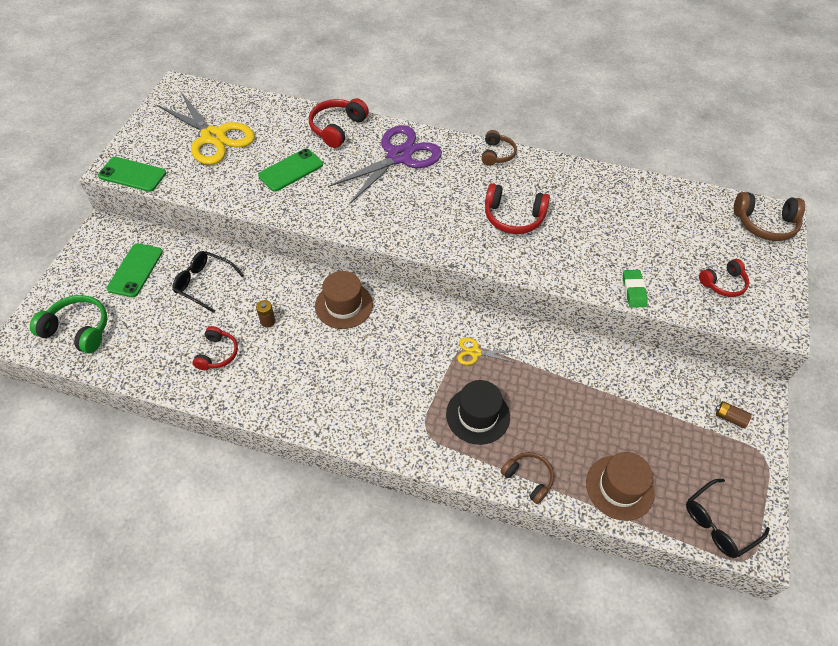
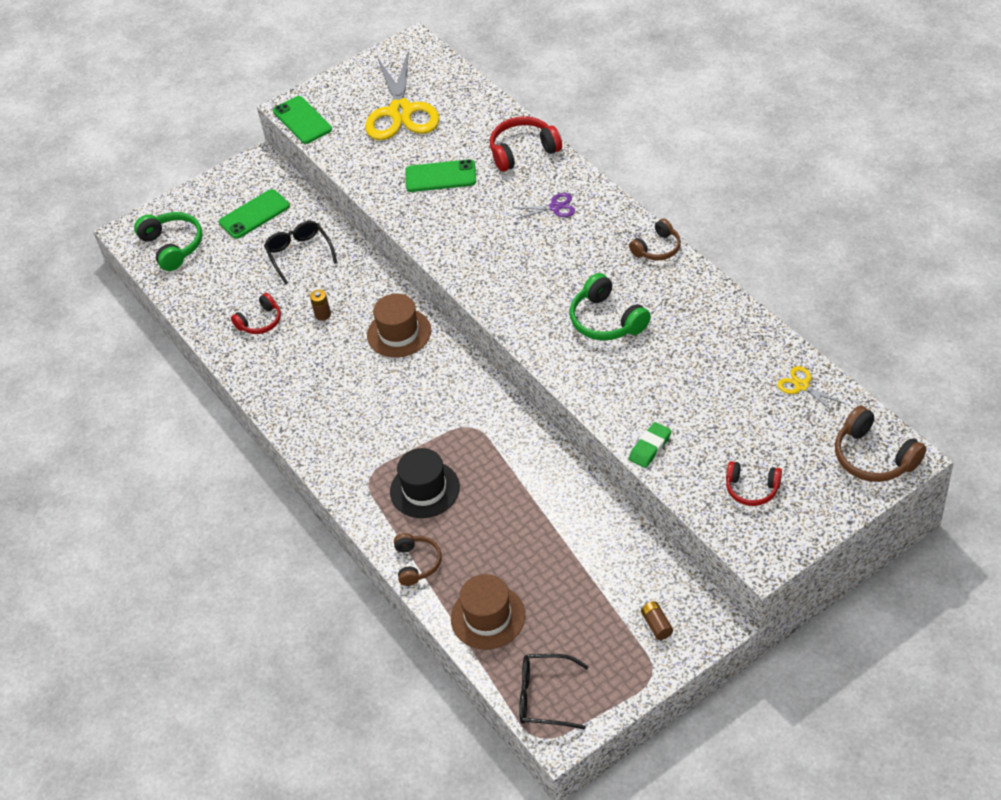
camera: 45 degrees right, 5 degrees down
purple scissors [328,125,442,205] -> purple scissors [513,193,575,219], size x0.43
yellow scissors [457,337,515,365] -> yellow scissors moved to [777,366,844,413]
red headphones [485,183,550,234] -> green headphones [570,273,651,341]

